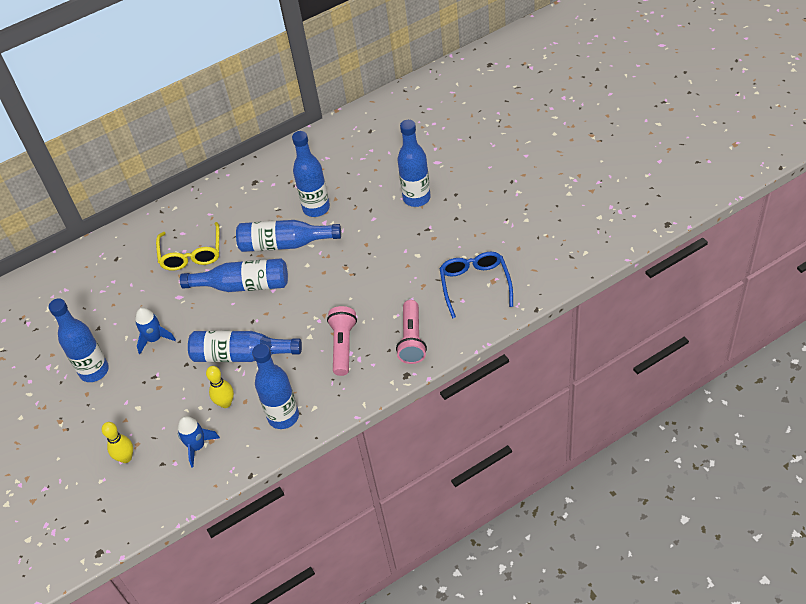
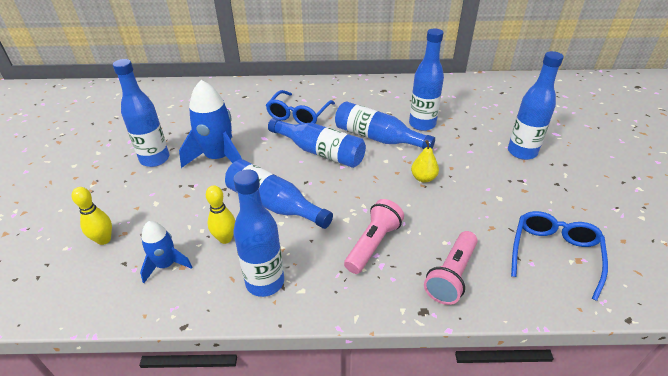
camera: 25 degrees right, 10 degrees down
blue rocket [135,308,176,354] -> blue rocket [179,80,242,168], size x1.76
yellow glasses [156,222,219,271] -> blue glasses [266,90,335,124]
none -> yellow pear [411,140,439,183]

